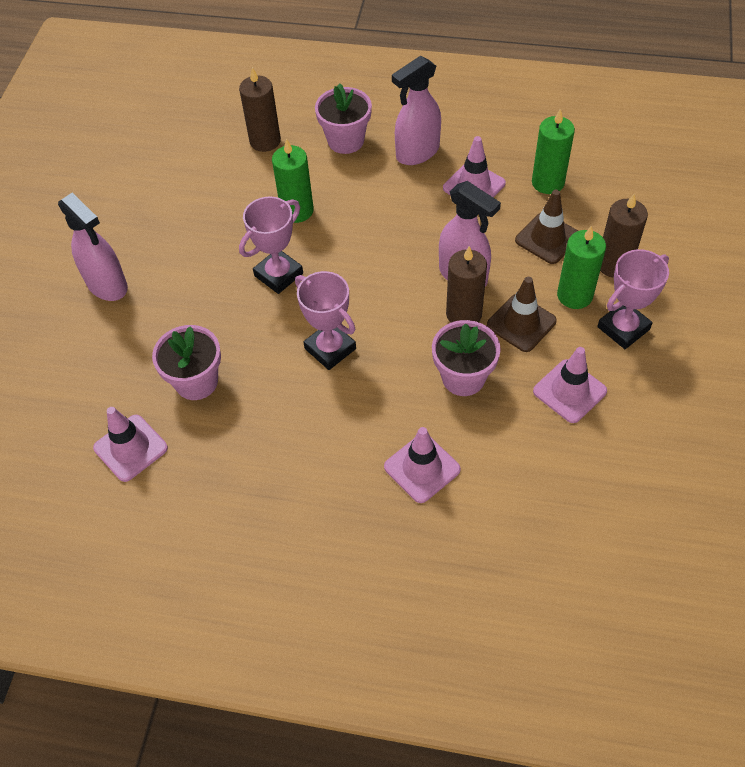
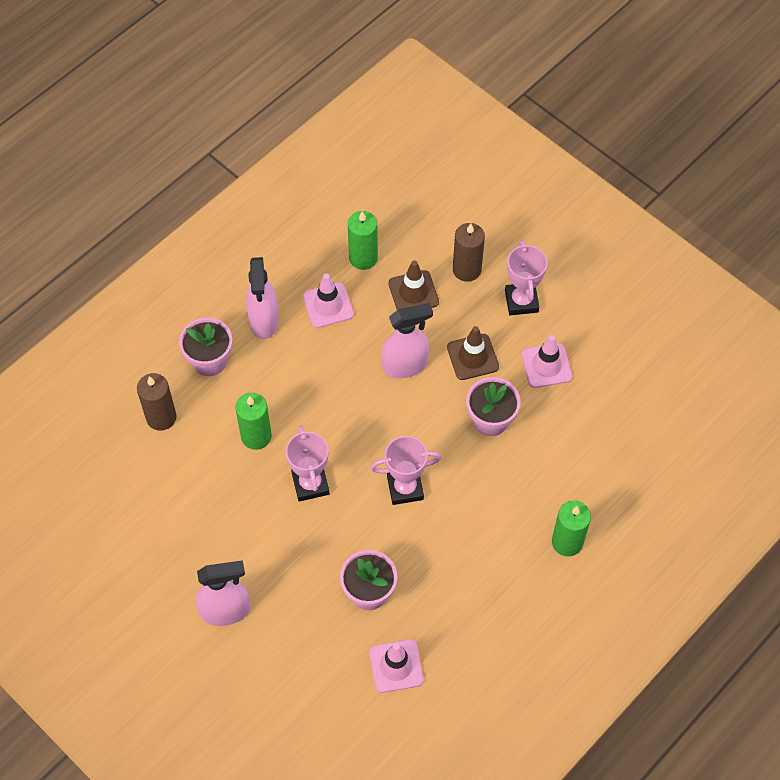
camera: 60 degrees left, 5 degrees up
pink traffic cone [384,427,461,503] -> none
brown candle [446,246,487,323] -> none
green candle [557,226,606,309] -> green candle moved to [552,501,591,556]

